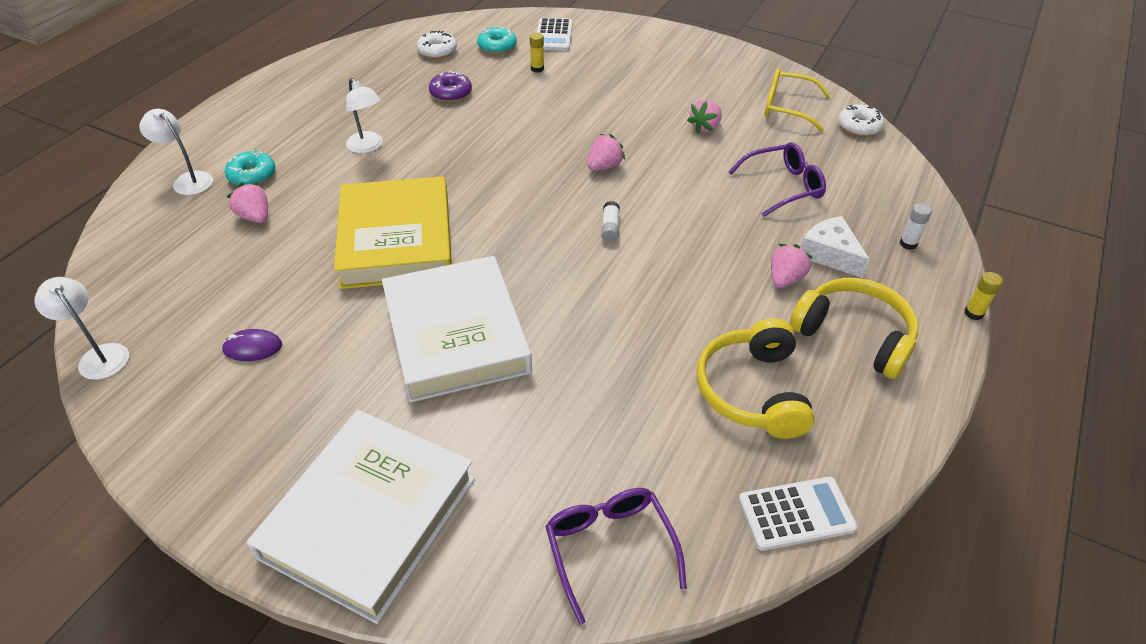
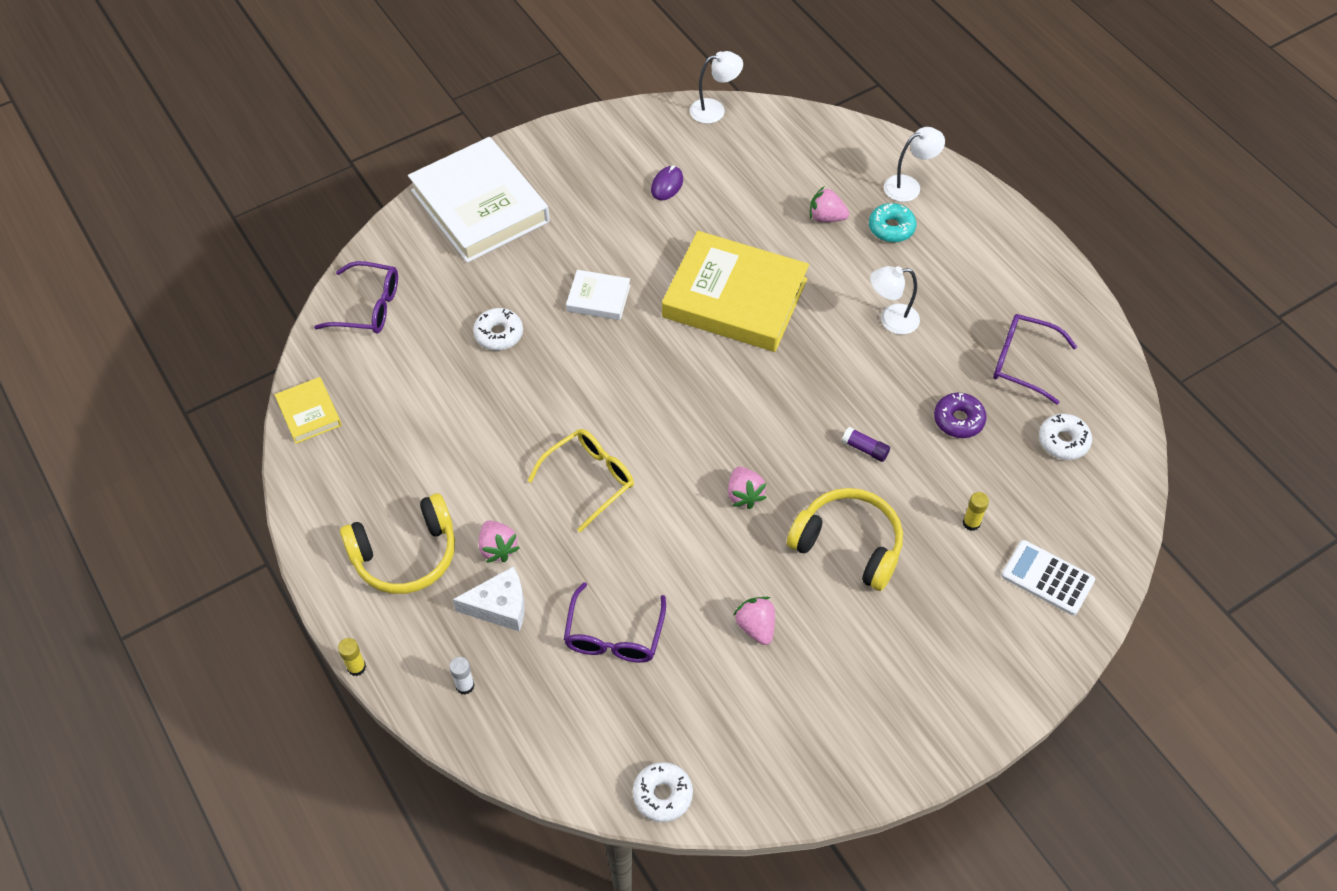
camera: 120 degrees right, 10 degrees up
pink strawberry [227,183,268,223] -> pink strawberry turned 150 degrees counterclockwise [810,187,849,222]
white book [382,256,532,403] -> white book [566,270,630,320], size x0.46
turquoise donut [477,27,517,54] -> none
white glue stick [601,201,620,243] -> none
yellow headphones [697,318,815,439] -> yellow headphones moved to [787,488,903,591]
white calculator [738,477,857,551] -> yellow book [275,377,342,444]
yellow glasses [765,68,831,132] -> yellow glasses moved to [528,429,634,532]
none -> white donut [473,308,523,351]
none -> purple glue stick [842,427,890,462]
none -> purple glasses [993,314,1077,405]

